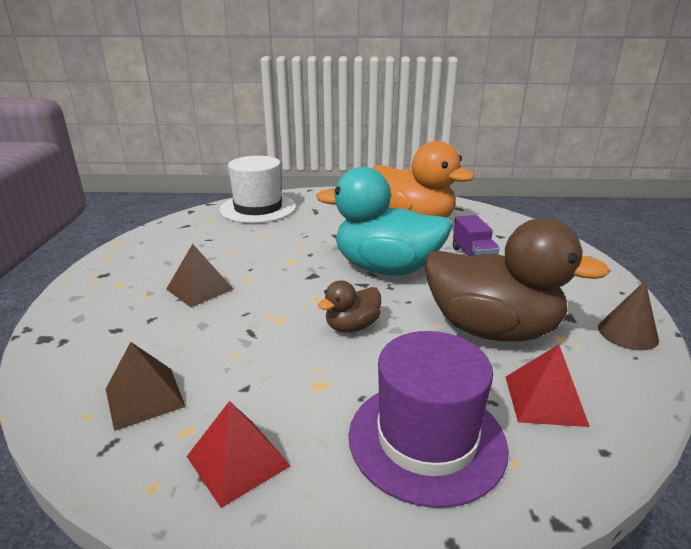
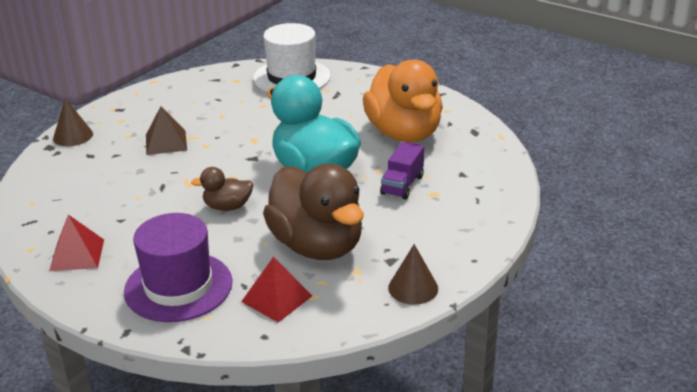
camera: 35 degrees right, 5 degrees up
brown pyramid [106,342,186,431] -> none
none -> brown cone [53,98,93,146]

